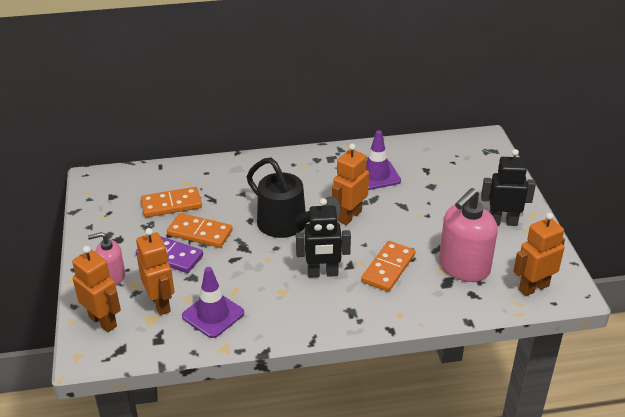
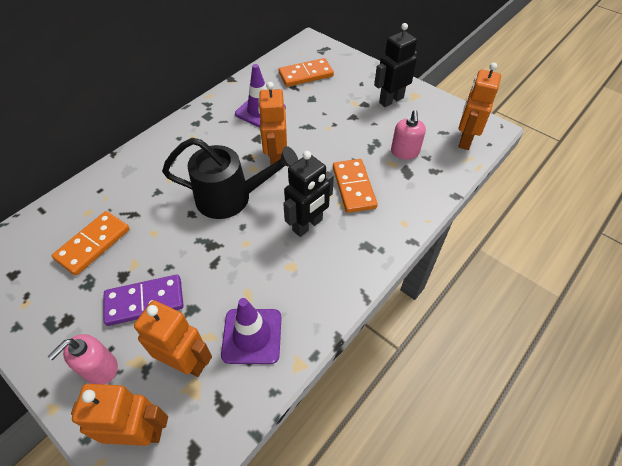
camera: 40 degrees left, 15 degrees up
orange domino [167,213,233,248] -> orange domino moved to [278,58,334,87]
pink soap dispenser [439,188,498,282] -> pink soap dispenser [391,110,426,160], size x0.56

